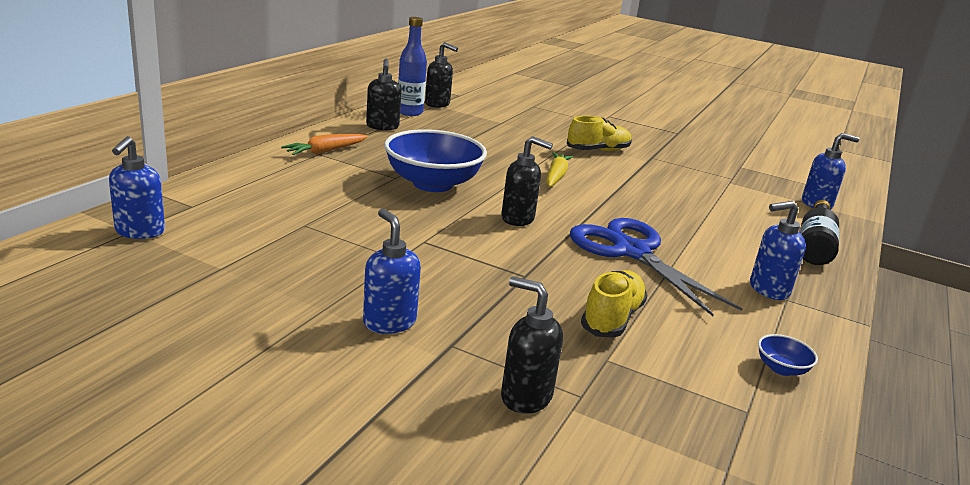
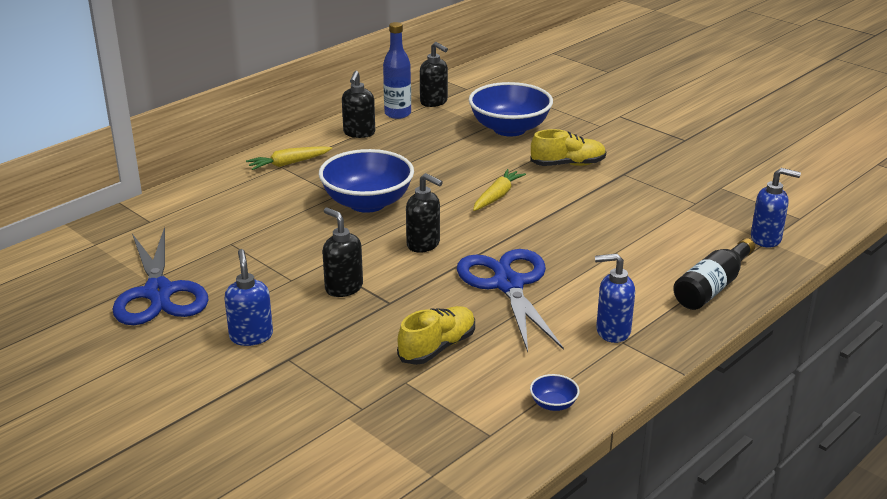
camera: 20 degrees right, 5 degrees up
blue soap dispenser [109,136,165,239] -> none
orange carrot [281,134,368,155] -> yellow carrot [246,146,332,170]
black soap dispenser [501,276,563,414] -> black soap dispenser moved to [322,208,363,297]
none -> blue scissors [112,227,209,325]
none -> blue bowl [469,82,553,136]

